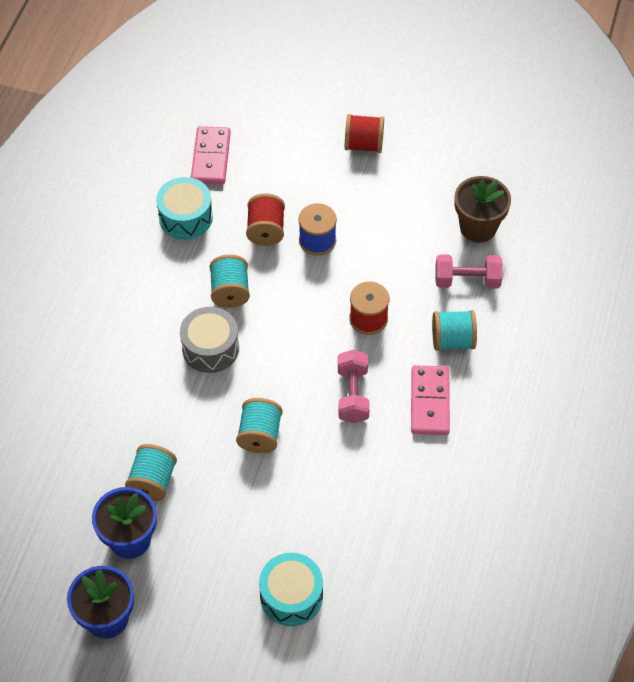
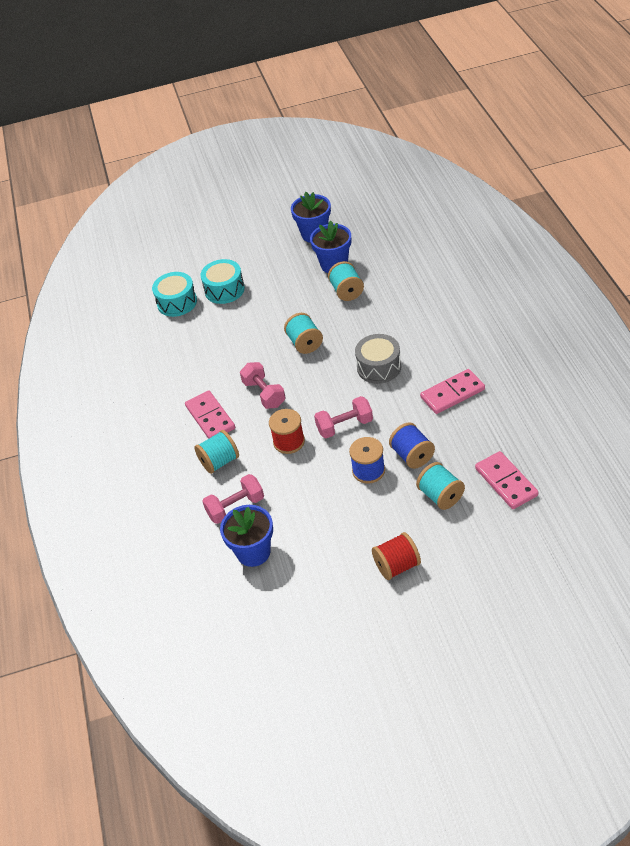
camera: 155 degrees right, 10 degrees down
turquoise drum [156,177,213,239] -> turquoise drum moved to [152,272,197,317]
turquoise spool [209,254,250,308] -> turquoise spool moved to [416,462,465,510]
red spool [246,193,285,246] -> blue spool [389,422,435,469]
brown flower pot [454,176,511,243] -> blue flower pot [220,505,273,567]
none -> pink dumbbell [314,396,373,438]
none -> pink domino [420,369,485,414]

